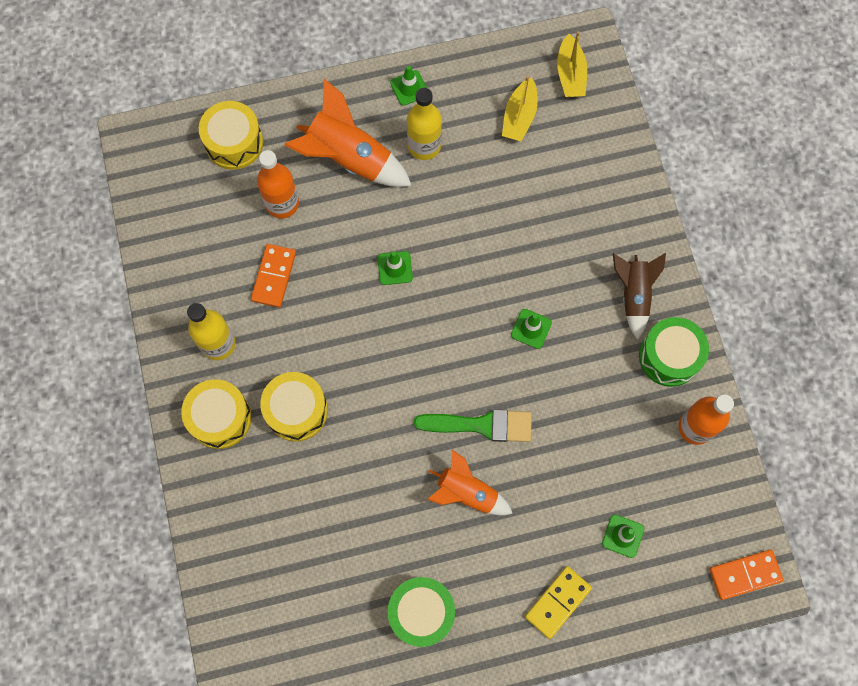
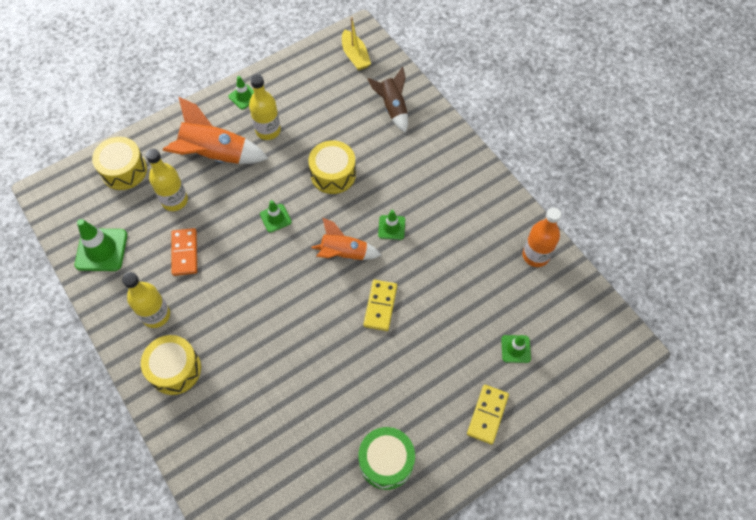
camera: 20 degrees left, 10 degrees down
orange bottle [257,150,299,219] -> yellow bottle [146,149,188,211]
yellow drum [260,372,328,442] -> yellow drum moved to [308,140,356,194]
green brush [414,409,532,442] -> yellow domino [363,280,397,331]
orange rocket [427,450,513,515] -> orange rocket moved to [311,218,382,260]
yellow boat [502,76,538,141] -> none
brown rocket [613,253,666,340] -> brown rocket moved to [368,67,408,133]
green drum [639,317,709,387] -> none
orange domino [709,550,783,600] -> none
none -> green traffic cone [75,219,127,271]

